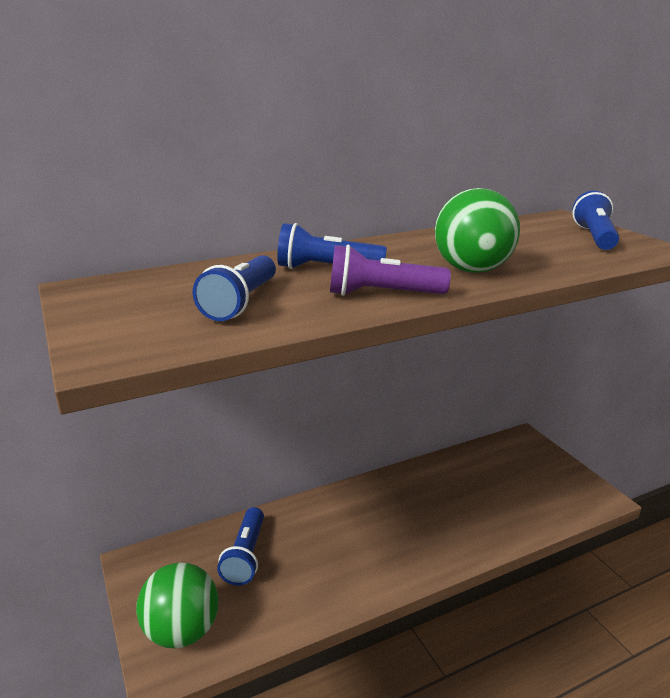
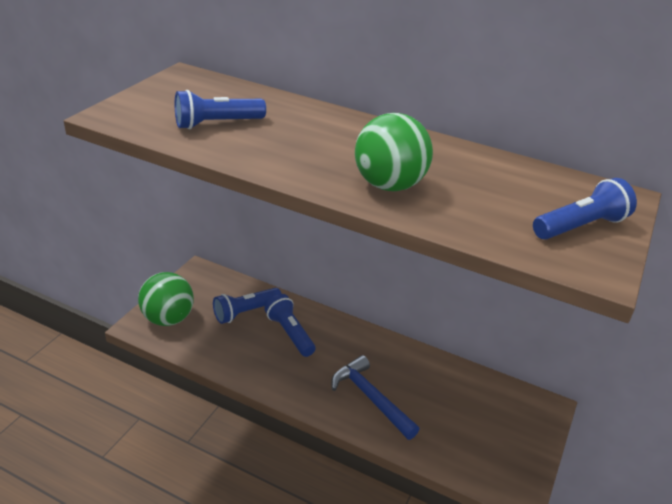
camera: 50 degrees right, 10 degrees up
blue flashlight [277,223,387,269] -> blue flashlight moved to [264,294,316,357]
purple flashlight [330,245,451,296] -> none
none -> blue hammer [331,355,420,440]

